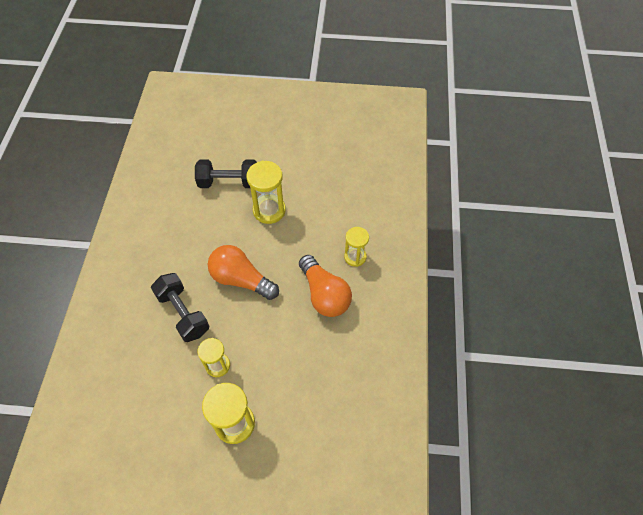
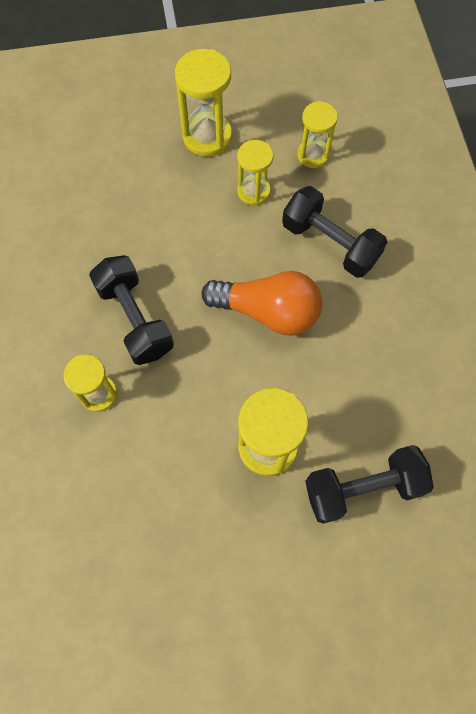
camera: 165 degrees right, 10 degrees up
orange light bulb [299,255,352,317] -> black dumbbell [89,255,174,365]
none -> yellow hourglass [297,101,338,168]

